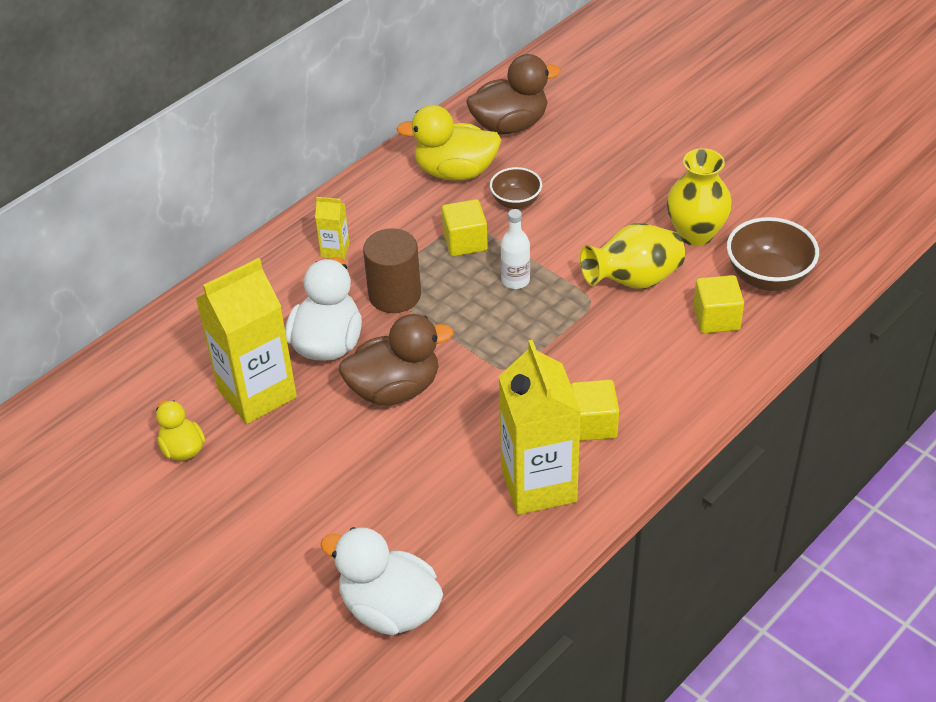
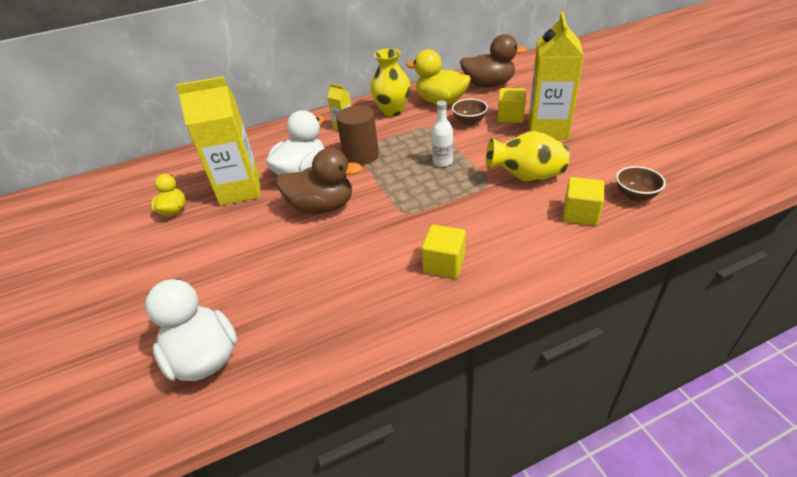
camera: 25 degrees right, 5 degrees down
yellow cube [442,199,488,256] -> yellow cube moved to [497,88,526,123]
yellow carton [498,340,581,515] -> yellow carton moved to [529,12,584,140]
yellow vase [667,148,732,246] -> yellow vase moved to [370,48,411,117]
brown bowl [727,217,819,291] -> brown bowl [616,166,666,201], size x0.62

